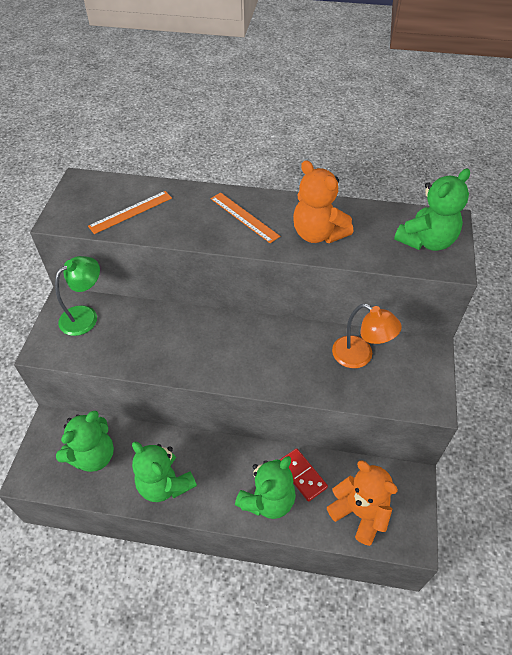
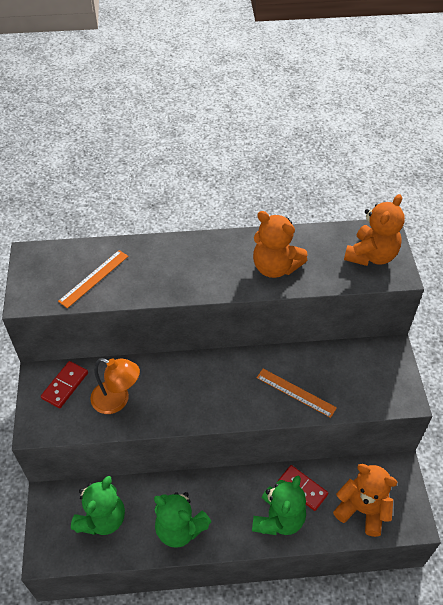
camera: 15 degrees left, 0 degrees up
green lamp [55,256,100,336] -> red domino [41,361,88,408]
orange ruler [211,192,280,243] -> orange ruler moved to [257,369,337,418]
orange lamp [332,304,402,368] -> orange lamp moved to [90,358,140,414]
green teddy bear [394,168,470,251] -> orange teddy bear [344,194,405,266]

